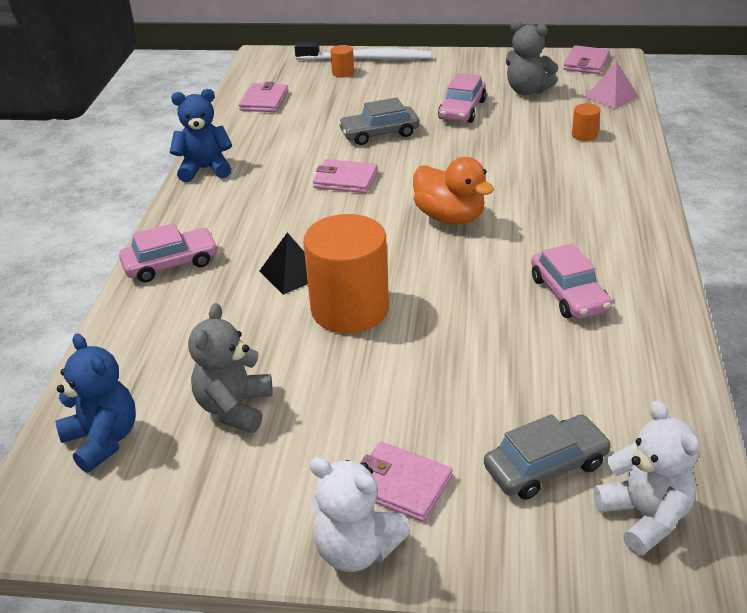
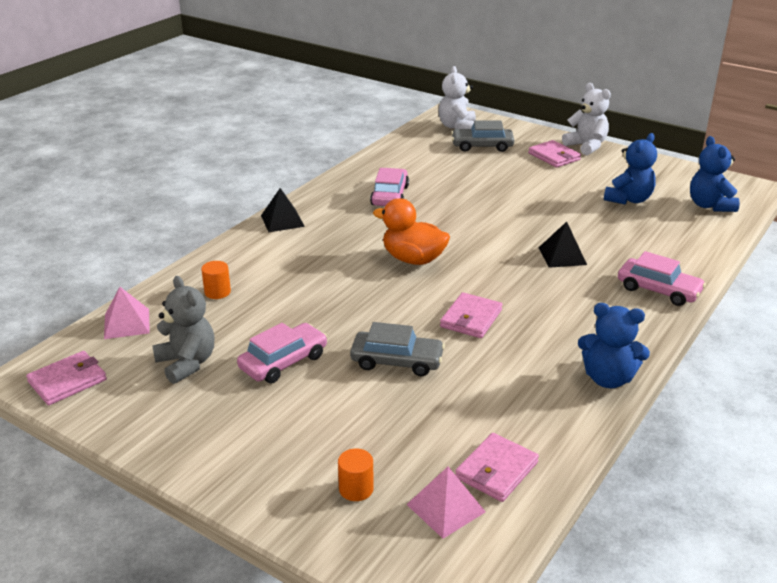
camera: 155 degrees left, 5 degrees down
pink car [119,223,218,282] -> pink car turned 150 degrees counterclockwise [618,251,706,306]
grey teddy bear [188,303,273,433] -> blue teddy bear [604,133,657,205]
white toothbrush [294,42,431,60] -> none
orange cylinder [303,214,389,333] -> none
pink wallet [313,159,378,193] -> pink wallet turned 75 degrees clockwise [440,292,502,338]
orange duck [413,157,494,224] -> orange duck turned 45 degrees counterclockwise [373,198,450,265]
none -> black pyramid [261,188,305,232]
none -> pink pyramid [406,467,486,539]

